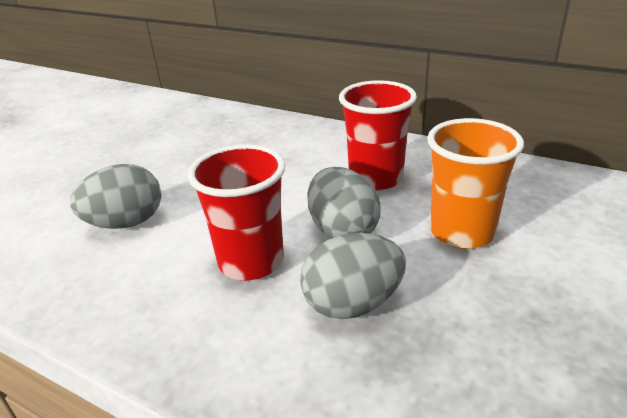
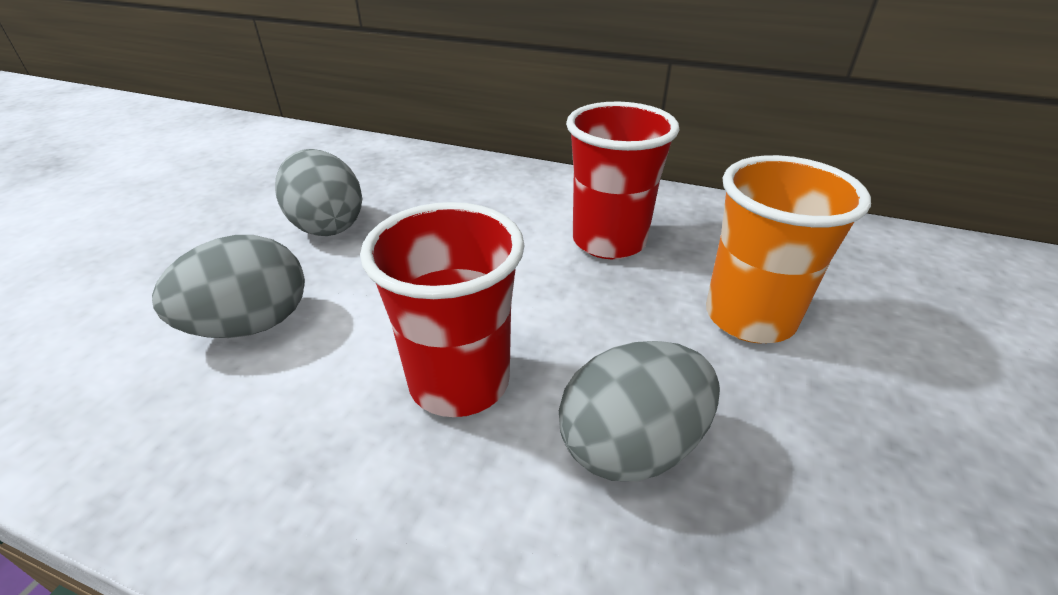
camera: 10 degrees left, 5 degrees up
grey egg [307,167,381,239] -> grey egg moved to [275,149,362,236]

